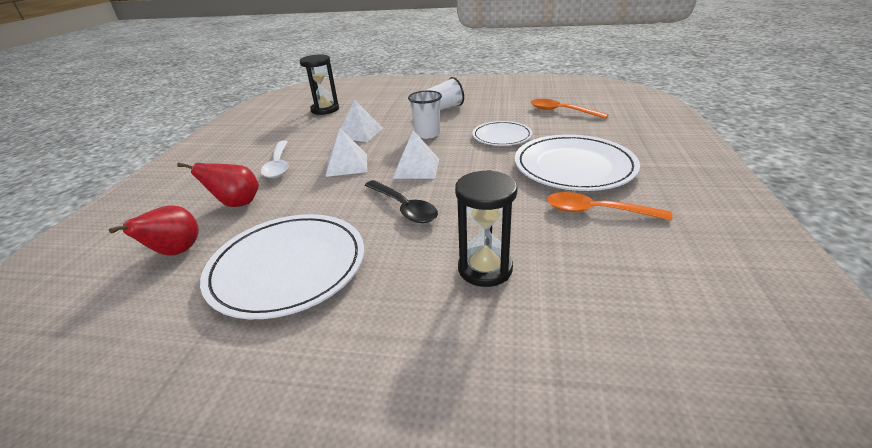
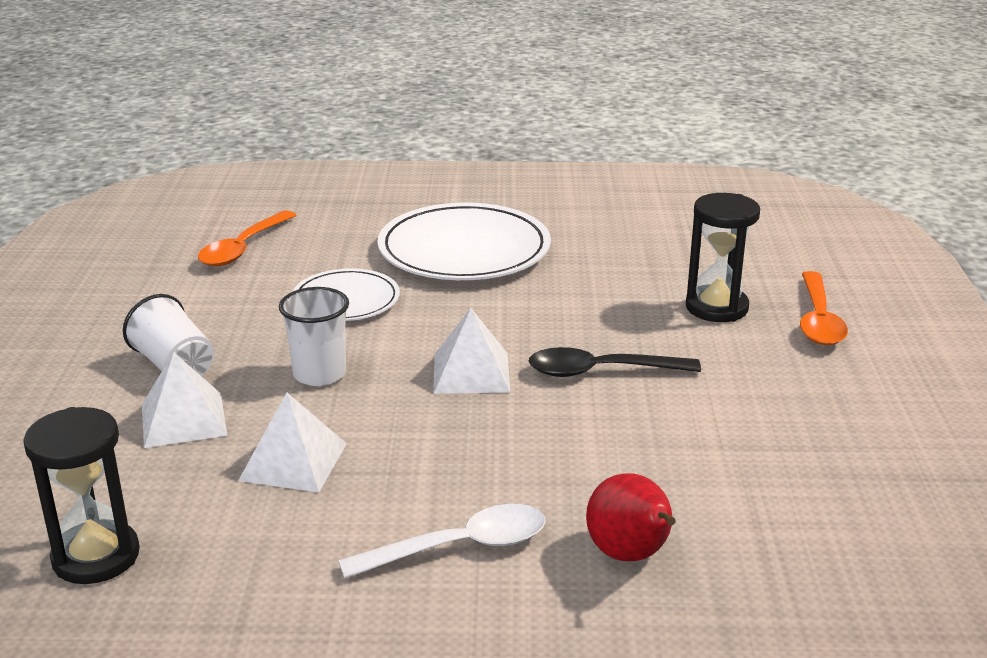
camera: 100 degrees left, 5 degrees down
red pear [109,205,199,256] -> none
white plate [200,214,364,319] -> none
white pyramid [325,128,367,177] -> white pyramid moved to [142,352,227,448]
black spoon [365,180,438,223] -> black spoon turned 135 degrees counterclockwise [528,347,701,377]
orange spoon [547,192,673,221] -> orange spoon moved to [800,271,848,345]

